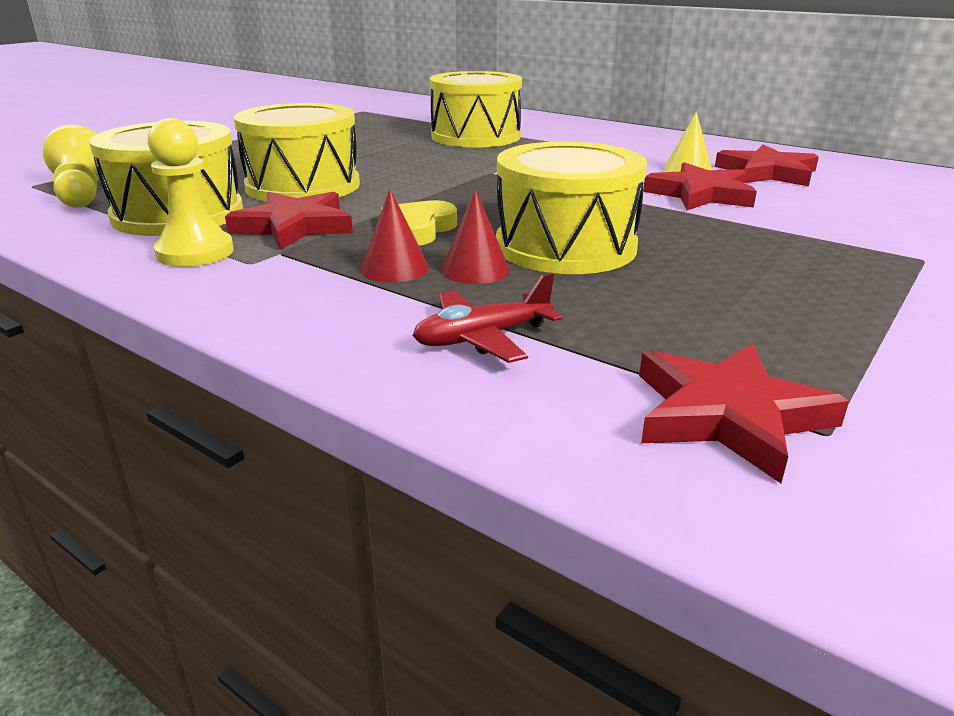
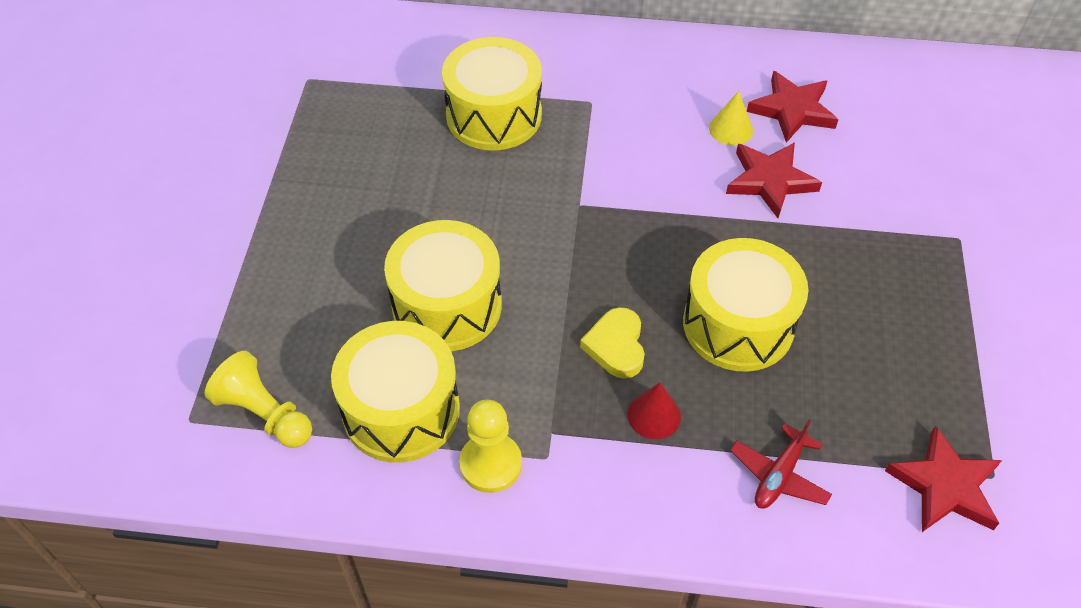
camera: 30 degrees left, 25 degrees up
red star [225,191,353,250] -> none
red cone [441,189,510,284] -> none

